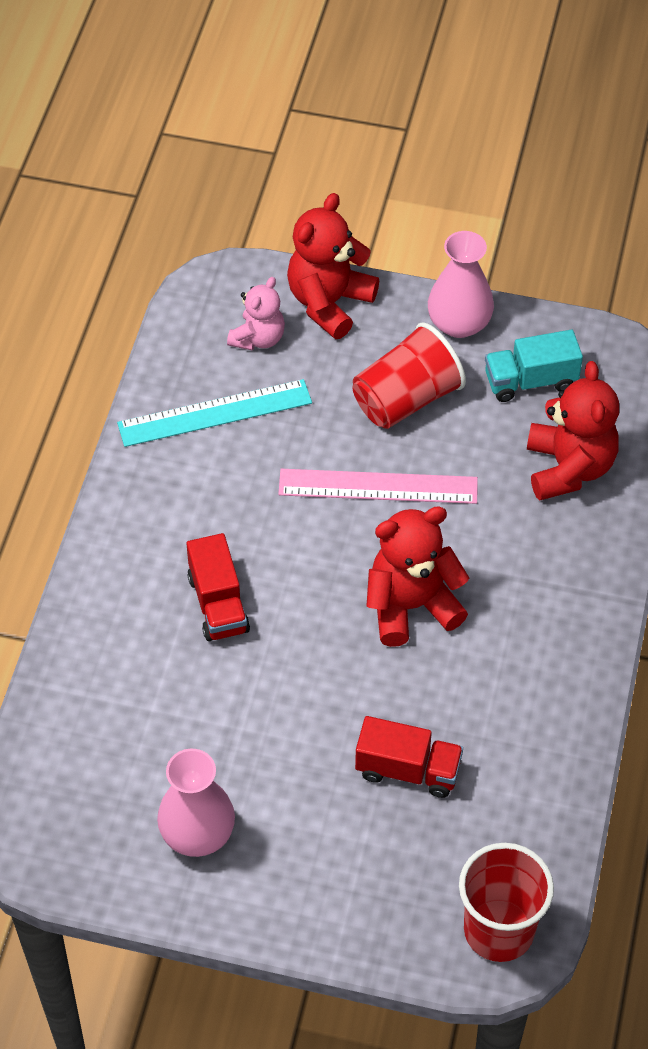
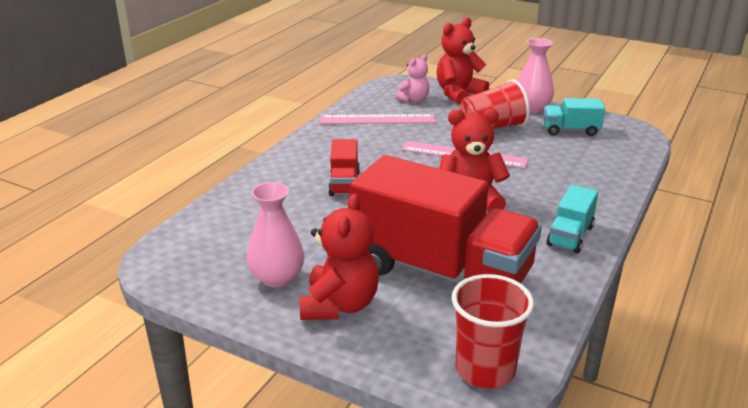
camera: 15 degrees right, 25 degrees down
turquoise ruler [117,379,312,447] -> pink ruler [320,114,436,124]
red truck [355,716,463,798] -> red truck [350,155,542,283], size x2.30
red teddy bear [527,361,619,500] -> red teddy bear moved to [300,194,379,320]
none -> turquoise truck [546,185,598,253]

